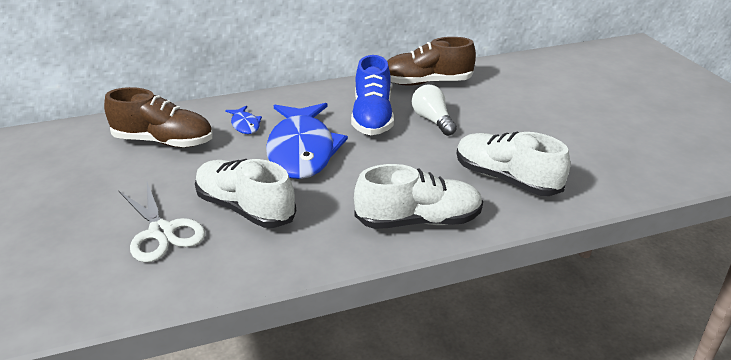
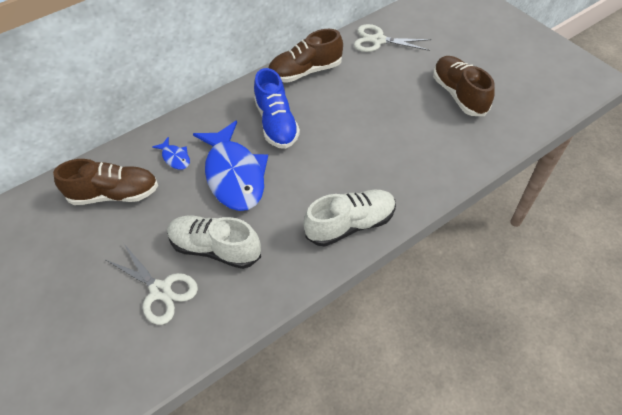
camera: 15 degrees left, 20 degrees up
white light bulb [412,85,457,136] -> none
white shoe [456,132,570,196] -> none
none -> white scissors [354,24,431,52]
none -> brown shoe [433,56,495,116]

